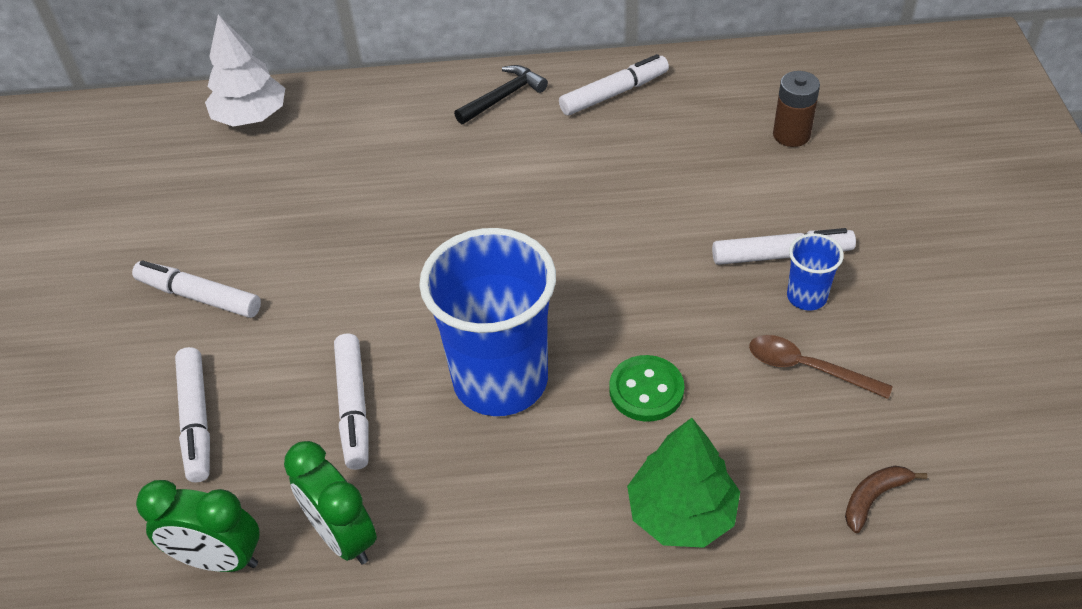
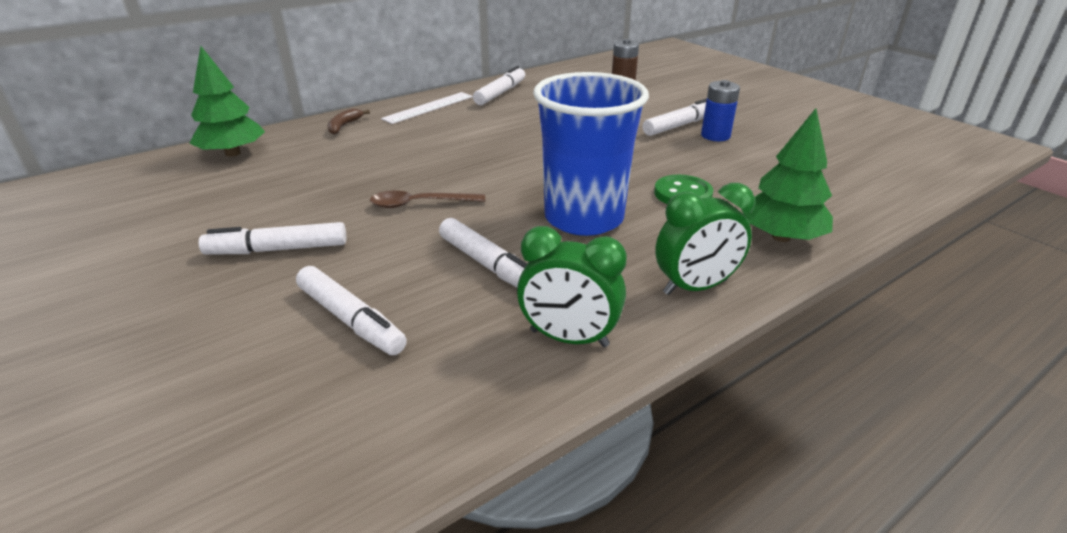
camera: 35 degrees left, 15 degrees down
green clock [136,480,260,572] -> green clock moved to [655,183,755,295]
white tree [205,14,285,127] -> green tree [189,46,265,157]
black hammer [454,65,548,124] -> white ruler [381,92,473,124]
brown spoon [749,335,893,399] -> brown spoon moved to [370,191,485,208]
blue cup [787,233,844,311] -> blue battery [701,80,740,141]
brown banana [845,466,927,533] -> brown banana moved to [328,109,370,135]

